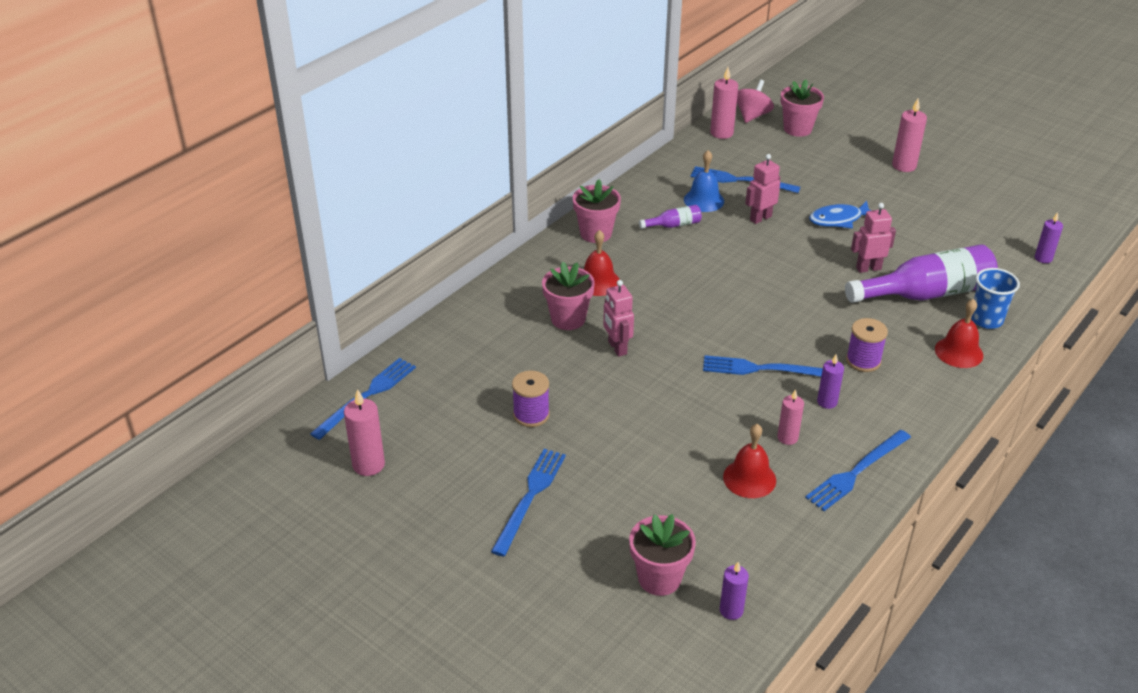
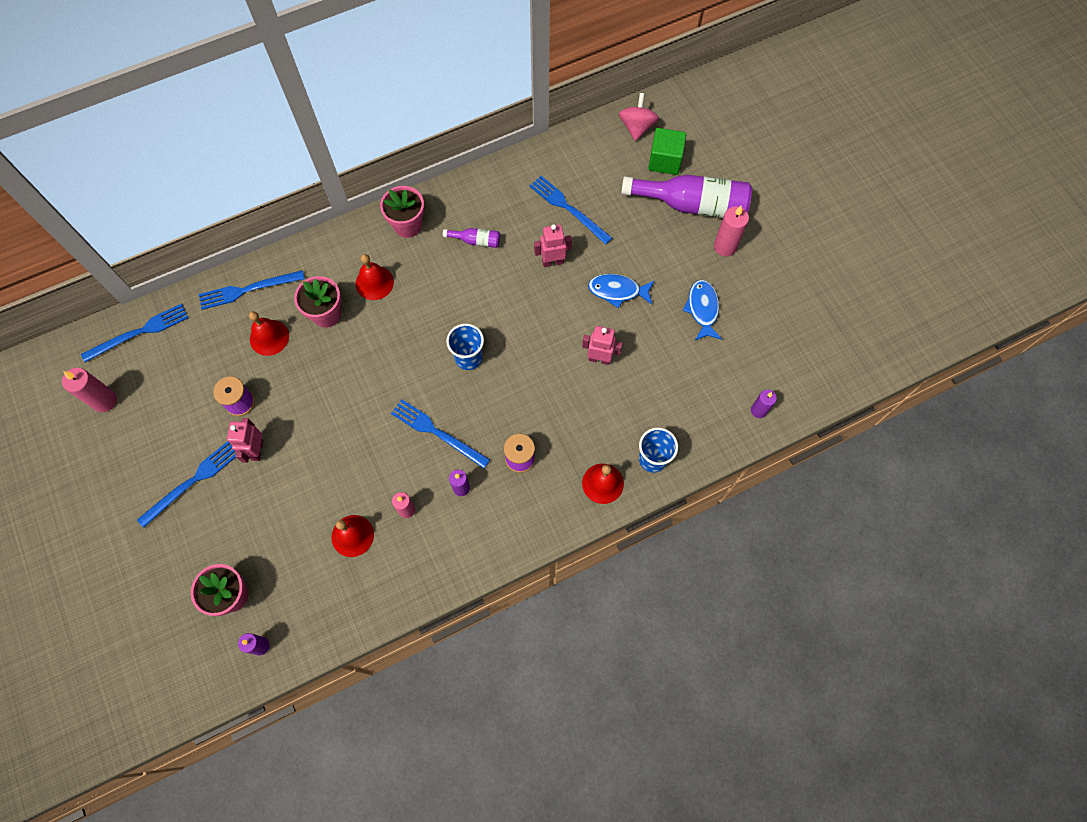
camera: 25 degrees right, 30 degrees up
pink robot [603,280,634,357] -> pink robot moved to [227,418,263,463]
blue bell [684,150,724,212] -> none
pink candle [710,67,738,139] -> none
pink spinning top [737,80,774,123] -> pink spinning top turned 45 degrees counterclockwise [619,93,659,141]
pink flower pot [781,79,824,137] -> green cube [648,128,687,175]
blue fork [805,430,911,511] -> blue fork moved to [199,270,305,310]
purple bottle [845,244,998,303] -> purple bottle moved to [621,175,752,218]
none -> red bell [249,311,289,356]
none -> blue cup [446,324,484,370]
none -> blue fish [683,280,722,340]

